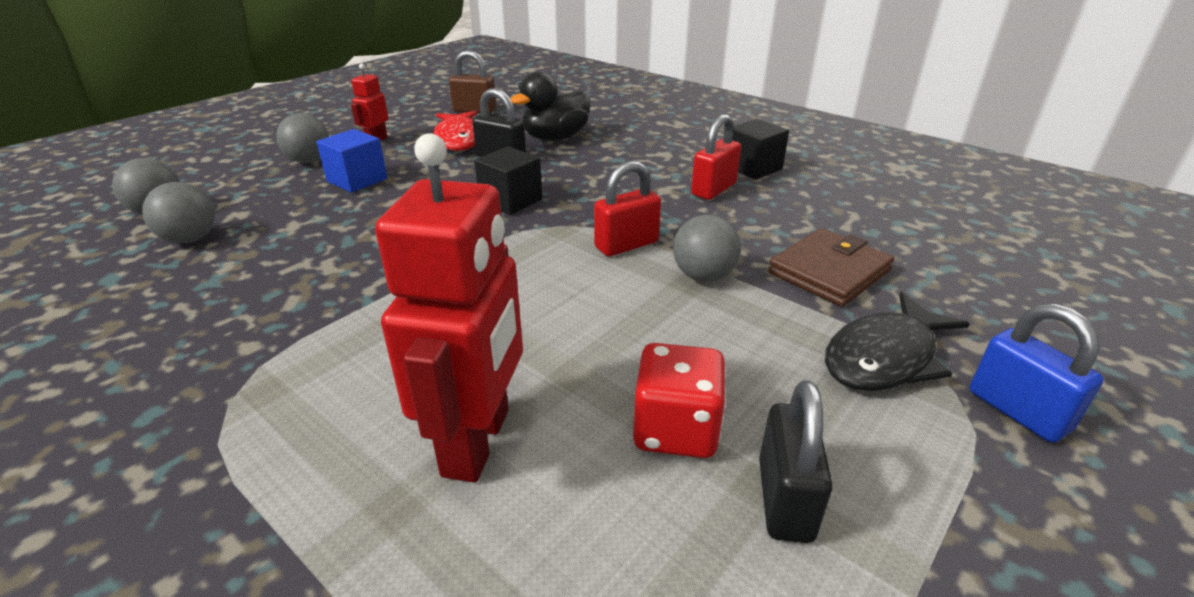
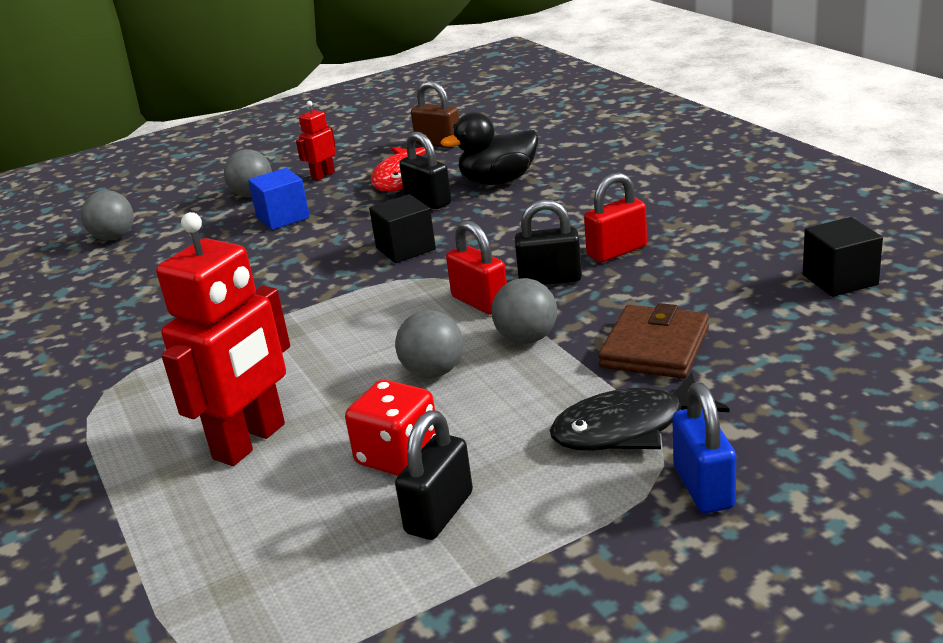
camera: 25 degrees right, 5 degrees down
grey ball [142,182,215,243] -> grey ball moved to [395,310,463,378]
red padlock [594,161,661,256] -> red padlock turned 60 degrees clockwise [446,221,507,315]
black cube [732,119,789,180] -> black cube moved to [803,217,883,297]
brown wallet [768,228,894,307] -> brown wallet turned 45 degrees counterclockwise [598,303,709,379]
none -> black padlock [515,199,582,285]

